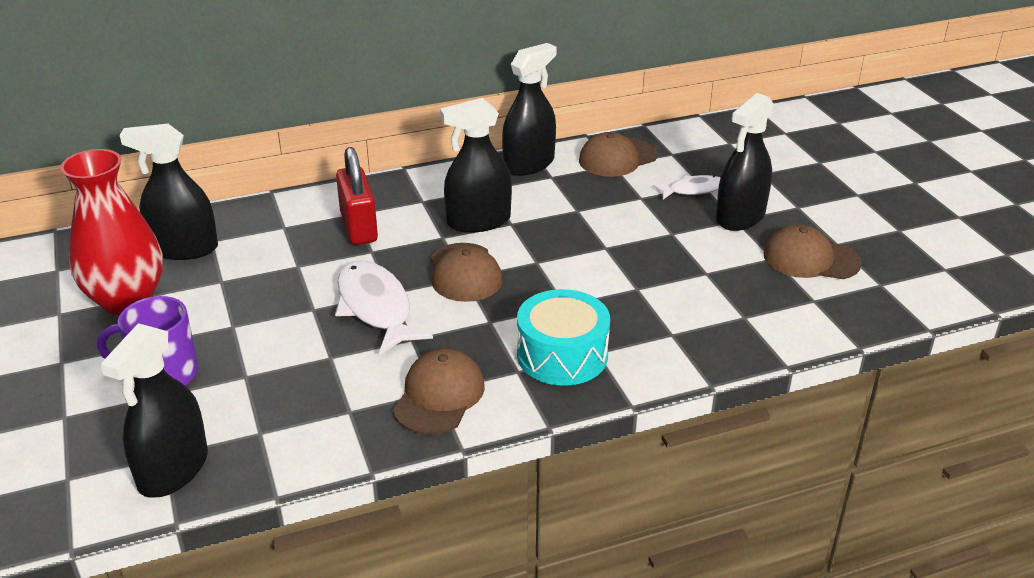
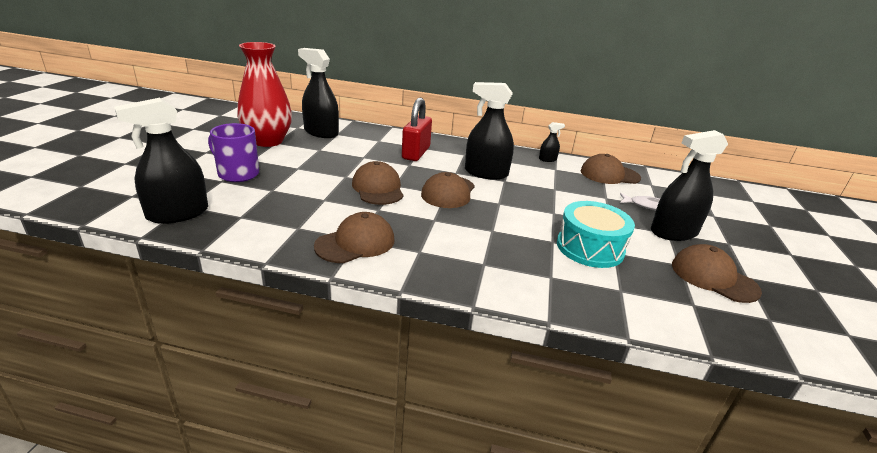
camera: 30 degrees right, 5 degrees down
white fish [335,260,433,355] -> brown cap [352,161,404,205]
black spray bottle [502,43,556,176] -> black spray bottle [539,122,565,162], size x0.46
turquoise drum [517,289,610,386] -> turquoise drum moved to [557,201,635,268]

